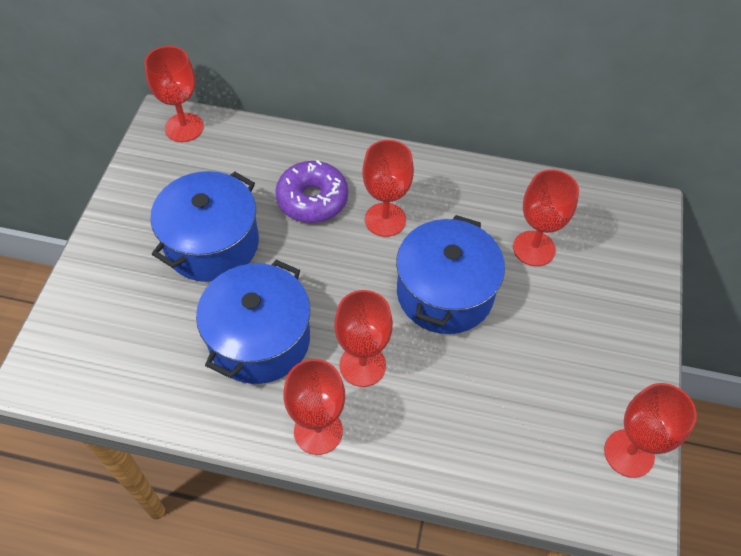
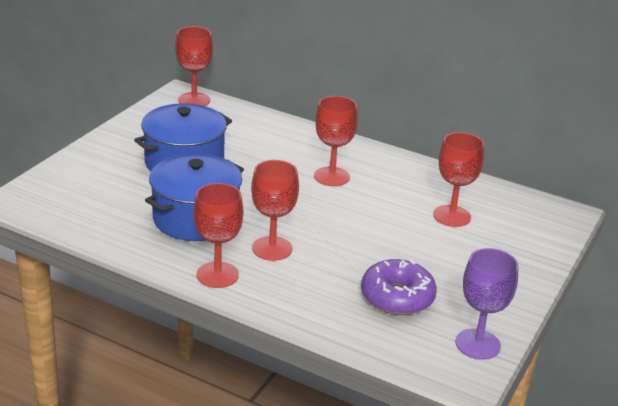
camera: 15 degrees right, 25 degrees down
purple donut [275,160,348,223] -> purple donut moved to [361,259,437,315]
blue pot [396,215,505,334] -> none
red goblet [604,383,697,478] -> purple goblet [456,248,518,360]

